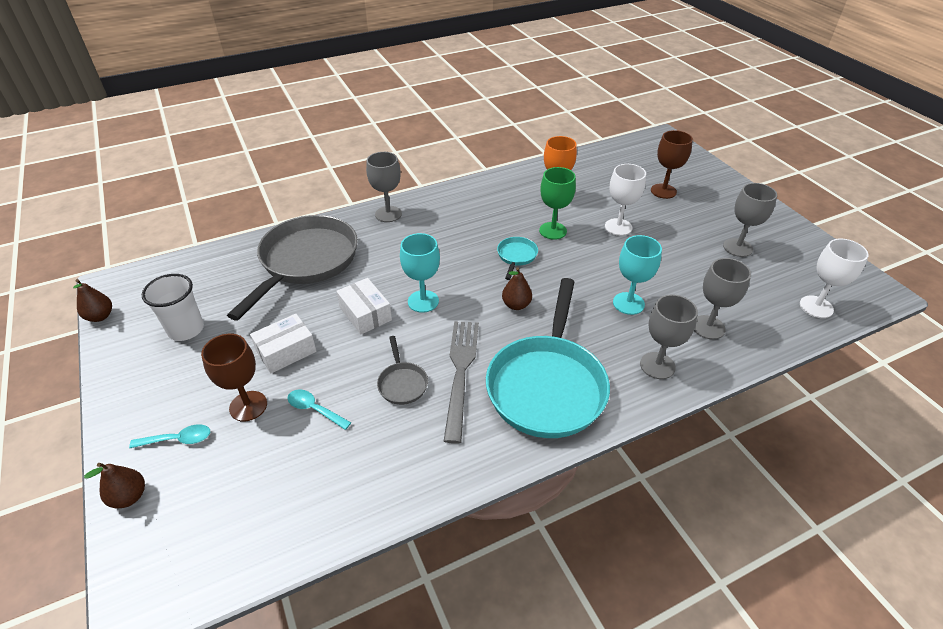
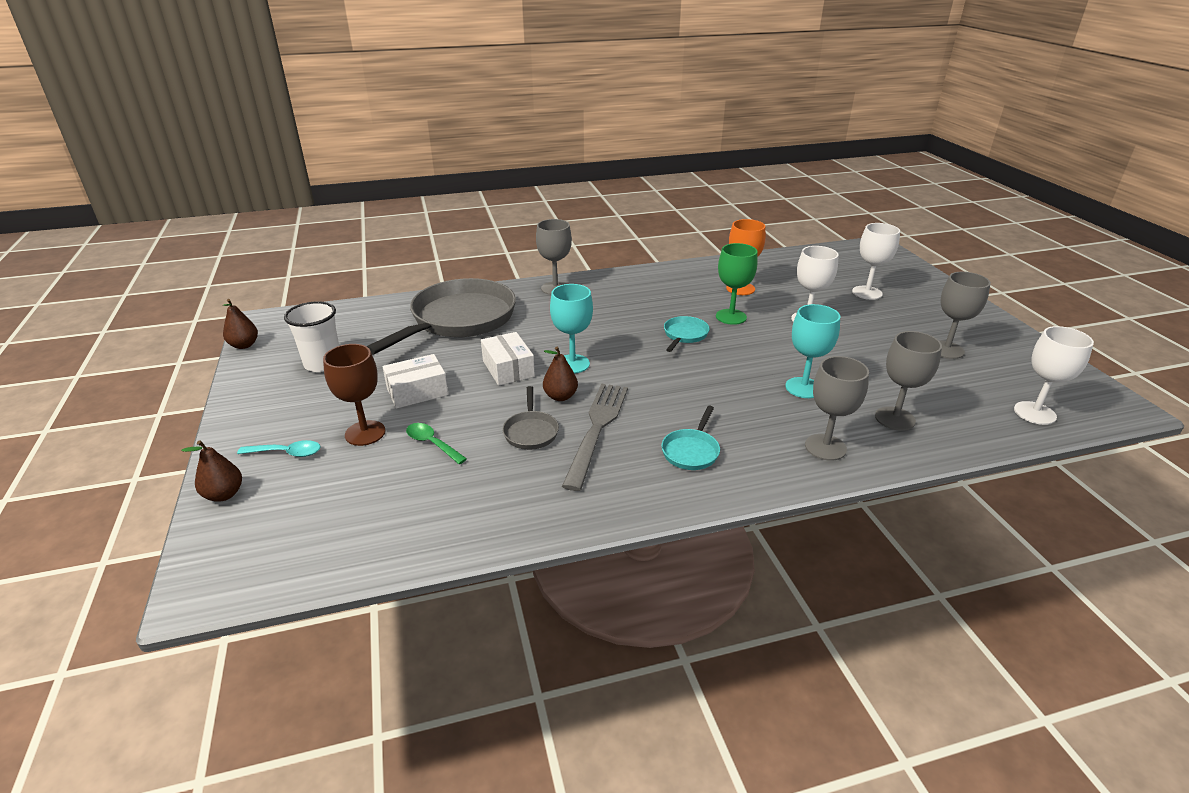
camera: 10 degrees right, 10 degrees down
turquoise spoon [287,389,351,430] -> green spoon [406,423,467,464]
turquoise pan [486,278,610,438] -> turquoise pan [661,405,720,470], size x0.42
brown pear [502,267,532,310] -> brown pear moved to [543,347,578,401]
brown goblet [651,130,693,199] -> white goblet [852,223,900,300]

